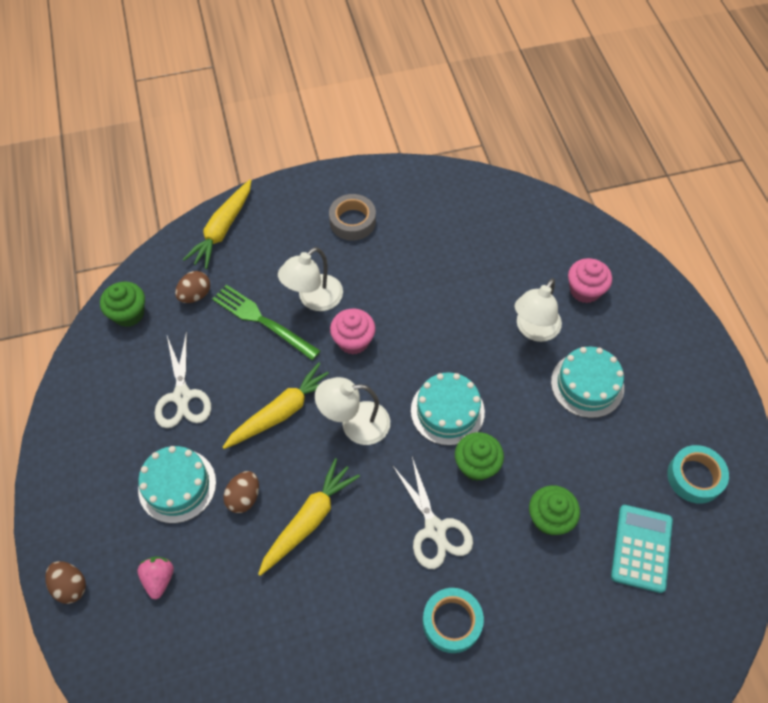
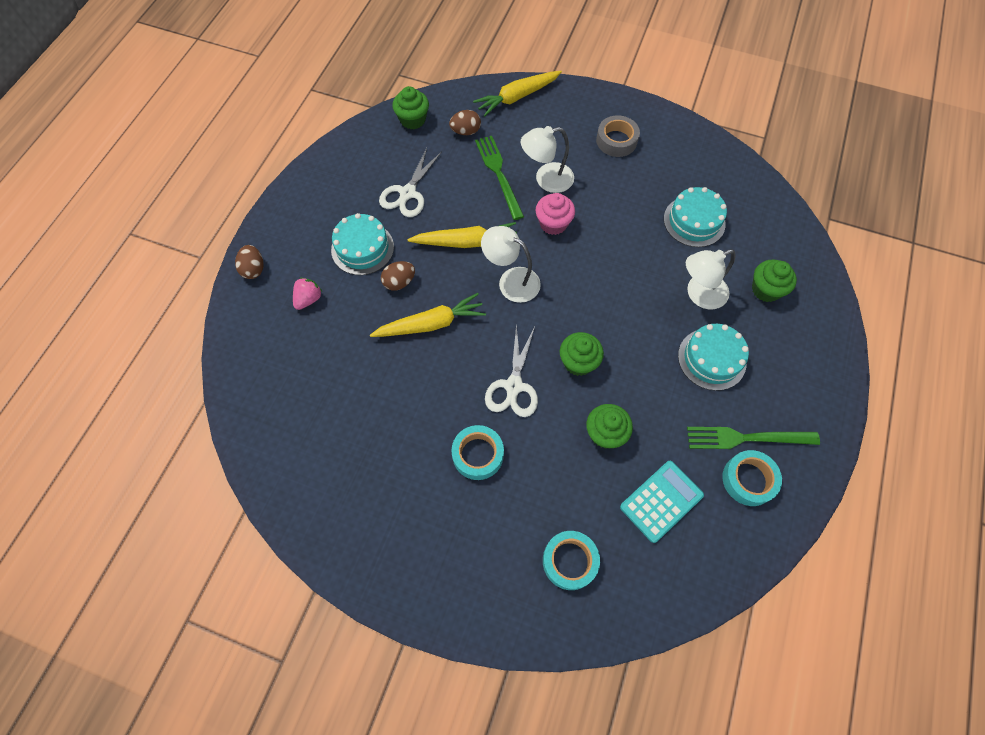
camera: 35 degrees right, 5 degrees up
turquoise cake [411,372,485,446] -> turquoise cake moved to [664,187,727,247]
pink cupcake [568,258,612,303] -> green cupcake [752,260,797,302]
none -> turquoise tape [543,531,600,590]
none -> green fork [687,427,820,449]

